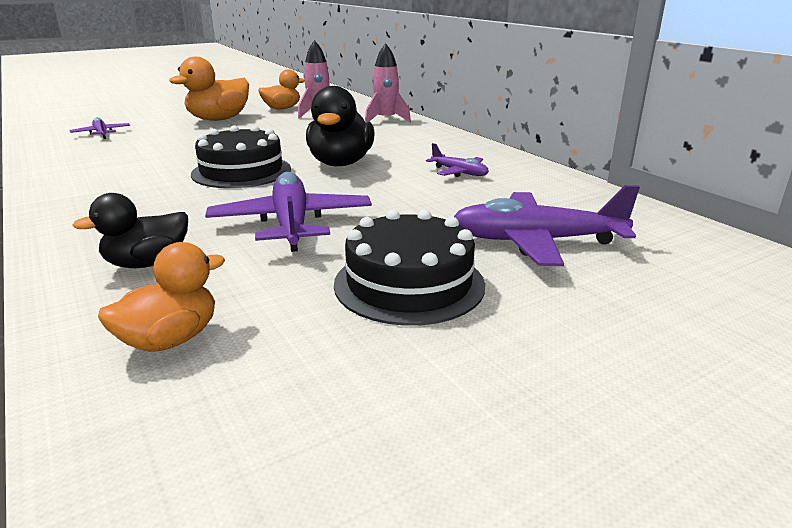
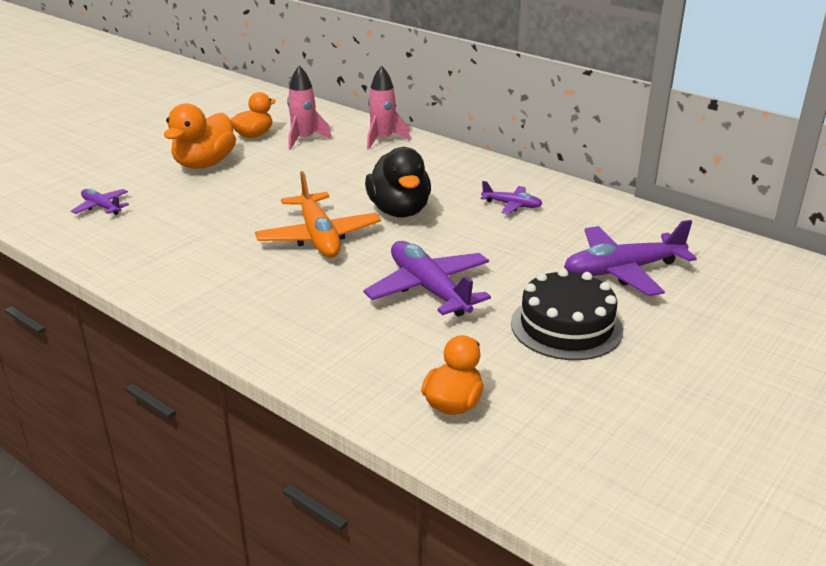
camera: 20 degrees left, 5 degrees up
black duck [72,193,188,268] -> none
black cake [191,125,291,188] -> orange plane [255,171,381,257]

